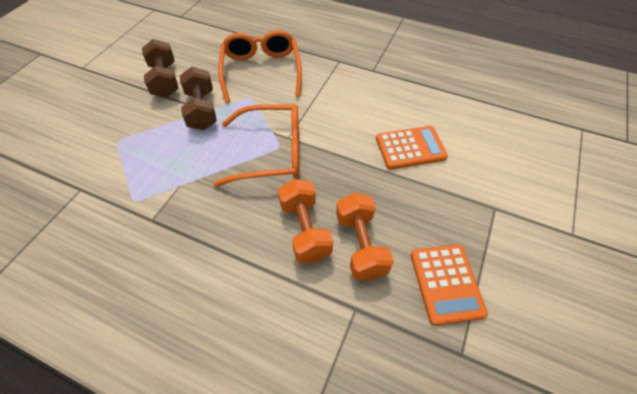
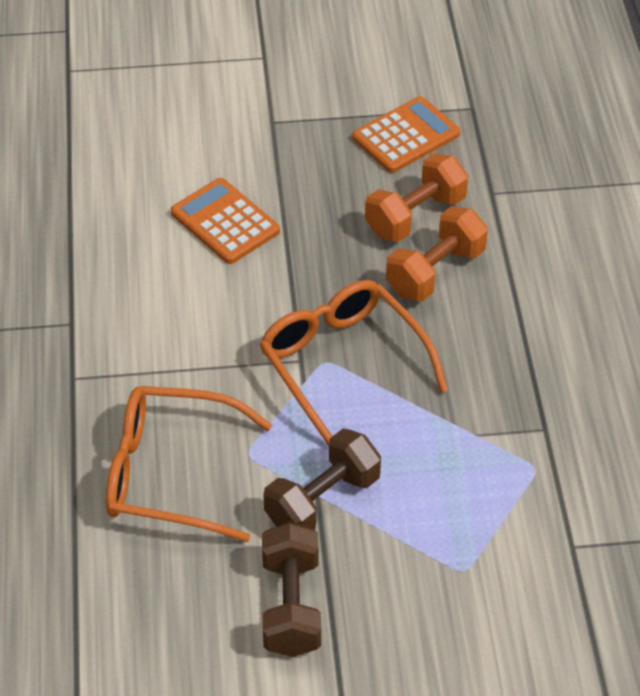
camera: 120 degrees left, 5 degrees down
brown dumbbell [142,39,178,98] -> brown dumbbell turned 45 degrees counterclockwise [262,522,321,657]
orange glasses [218,30,302,103] -> orange glasses turned 45 degrees clockwise [106,386,272,542]

